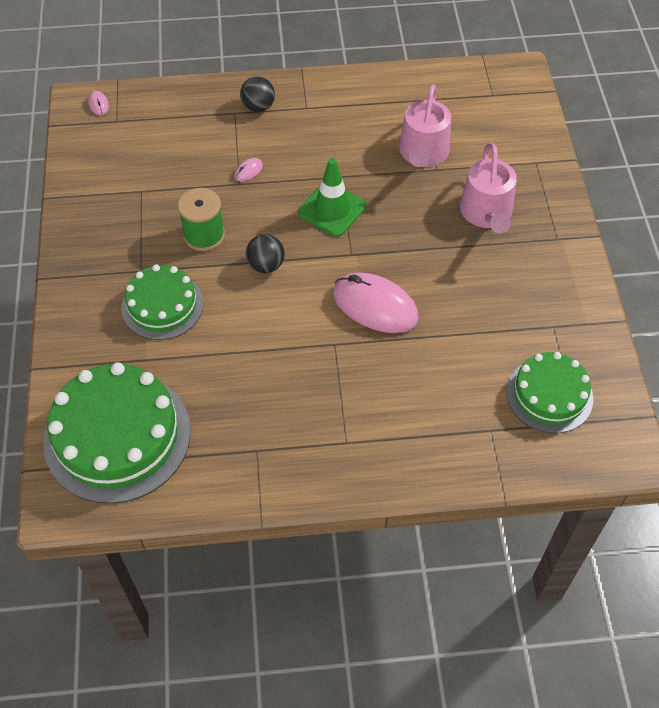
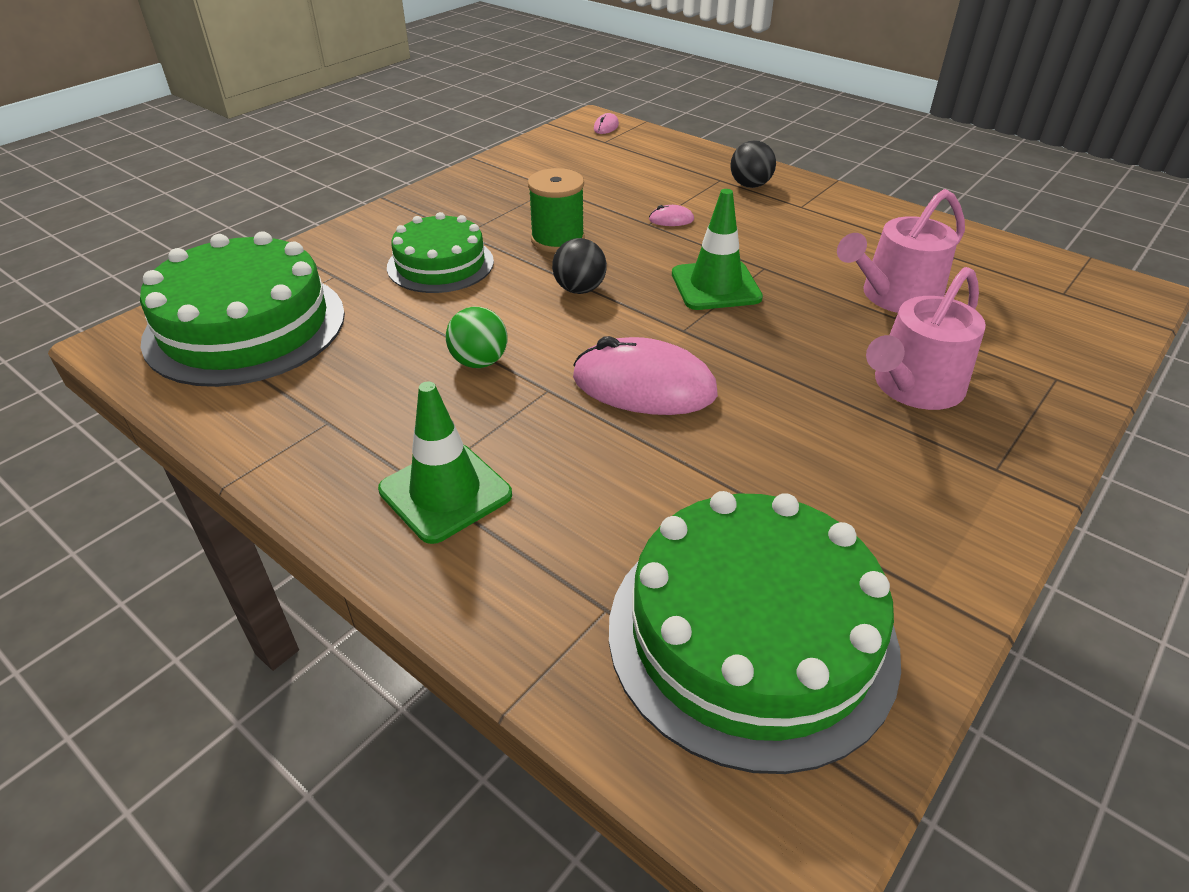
camera: 45 degrees right, 15 degrees down
pink mouse [333,272,419,333] -> pink mouse turned 60 degrees counterclockwise [573,336,718,415]
green cake [506,352,593,433] -> green cake [609,491,901,774], size x1.65
none -> green traffic cone [378,381,512,544]
none -> green ball [446,307,507,368]

